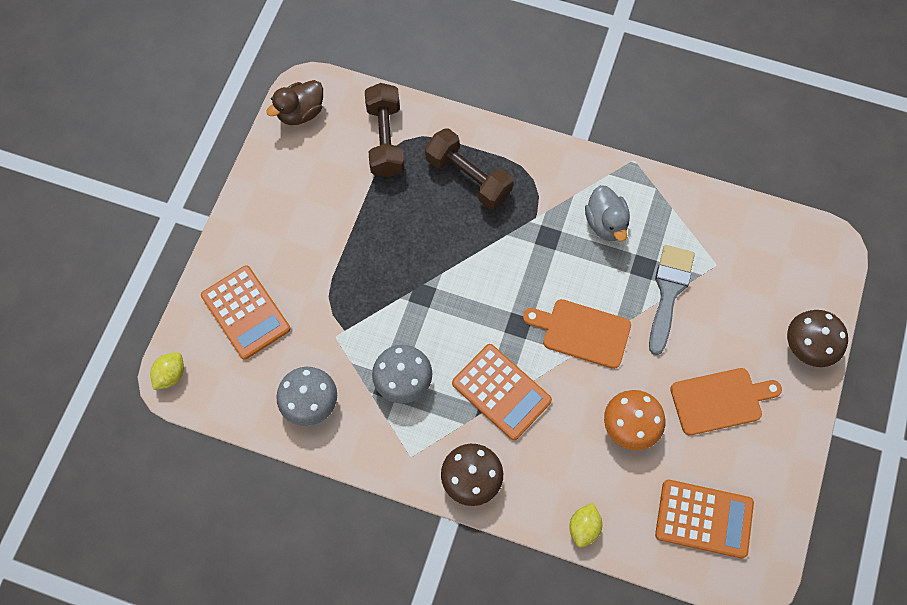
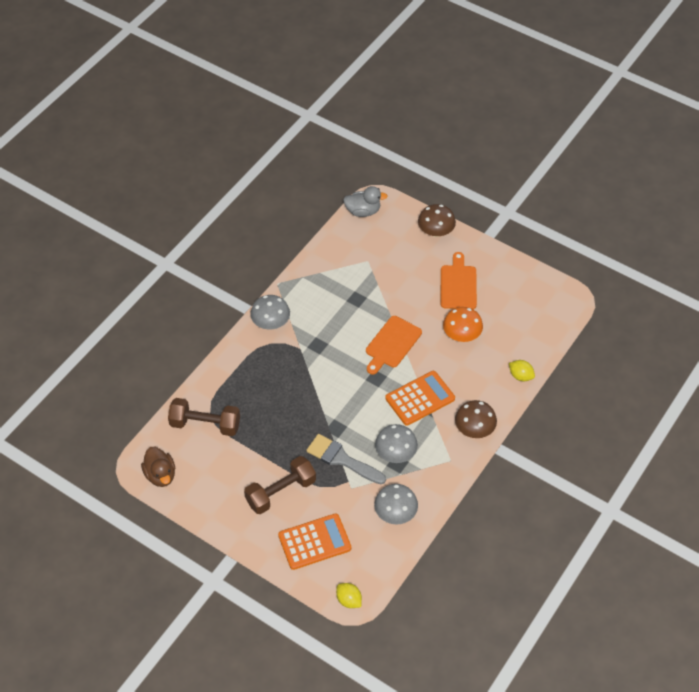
camera: 75 degrees left, 15 degrees down
brown dumbbell [425,128,513,209] -> brown dumbbell moved to [244,456,316,514]
grey duck [585,185,630,241] -> grey duck moved to [343,186,388,217]
grey brush [649,245,695,355] -> grey brush moved to [306,434,386,484]
orange calculator [655,480,754,558] -> none
none -> grey mushroom [250,295,290,329]

